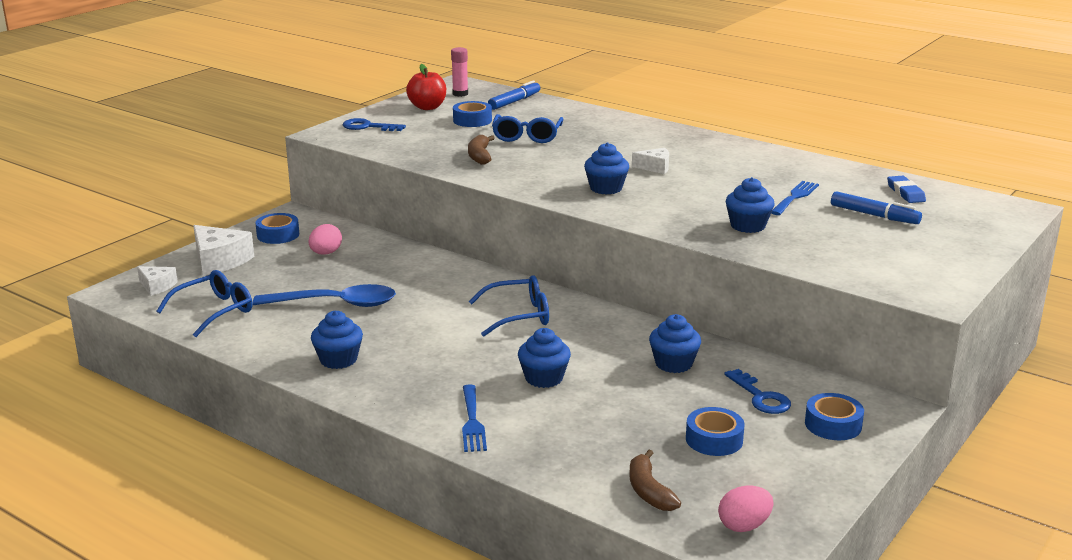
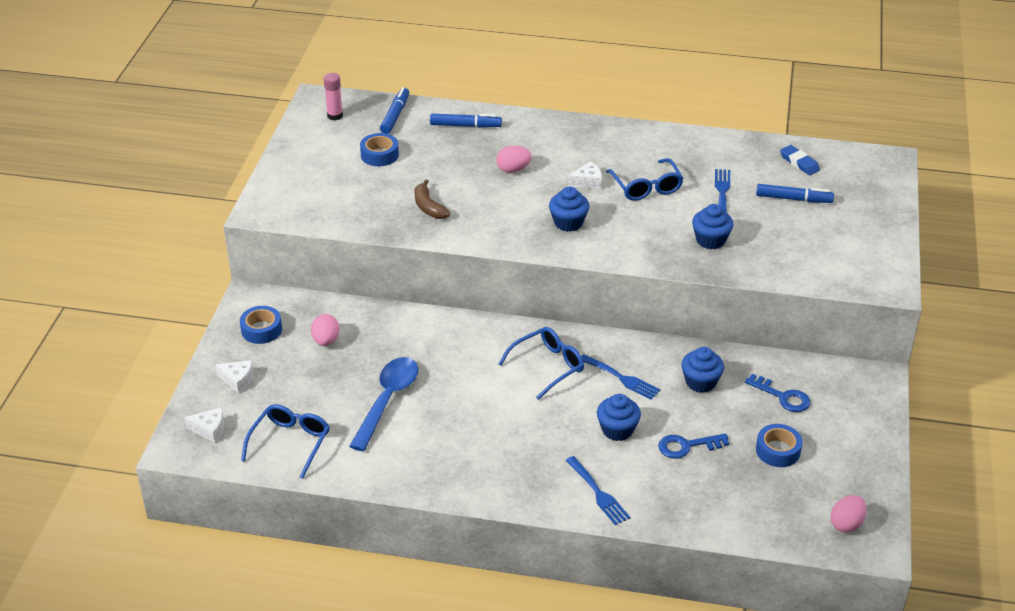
camera: 25 degrees left, 15 degrees up
white cheese [193,225,254,275] -> white cheese [215,360,253,393], size x0.58
blue spoon [253,284,396,307] -> blue spoon turned 45 degrees counterclockwise [349,357,418,451]
blue cupcake [311,311,363,369] -> none
blue key [343,118,406,131] -> blue key moved to [658,433,729,459]
red apple [406,64,446,110] -> none
blue glasses [492,114,563,143] -> blue glasses moved to [606,158,684,201]
brown banana [630,450,681,511] -> none
blue tape [805,393,864,440] -> none
none -> blue marker [430,114,502,128]
none -> pink egg [496,146,532,173]
none -> blue fork [581,354,660,400]

